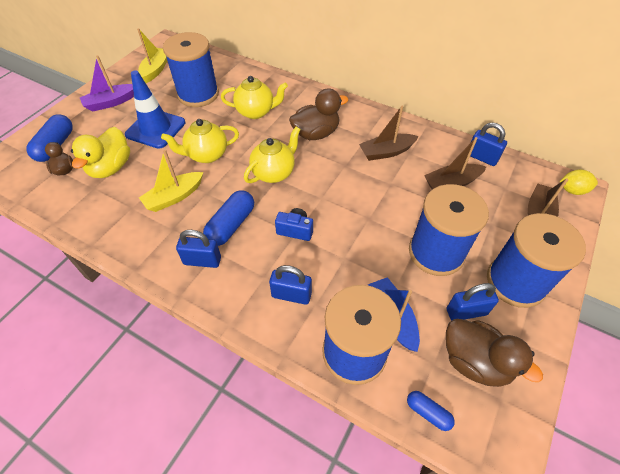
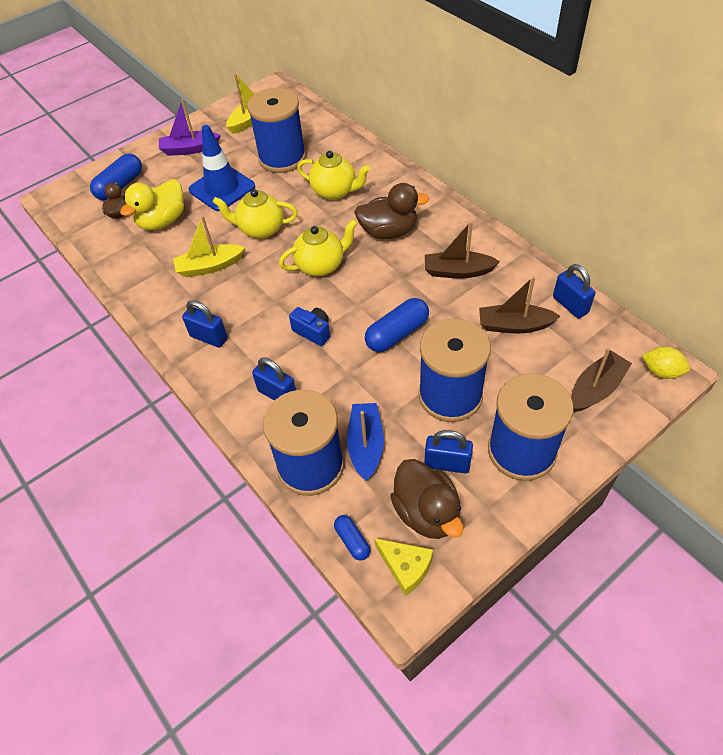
camera: 25 degrees right, 0 degrees up
blue capsule [203,190,254,246] -> blue capsule moved to [365,298,429,352]
none -> yellow cheese [374,538,433,596]

